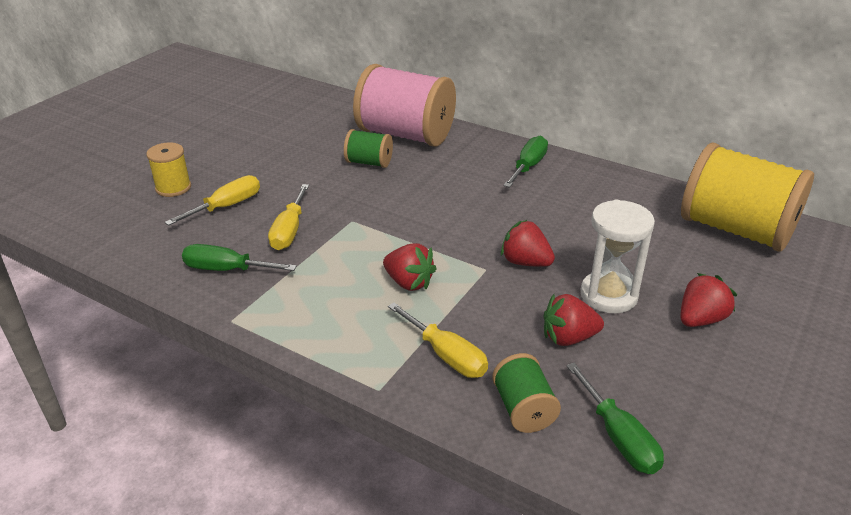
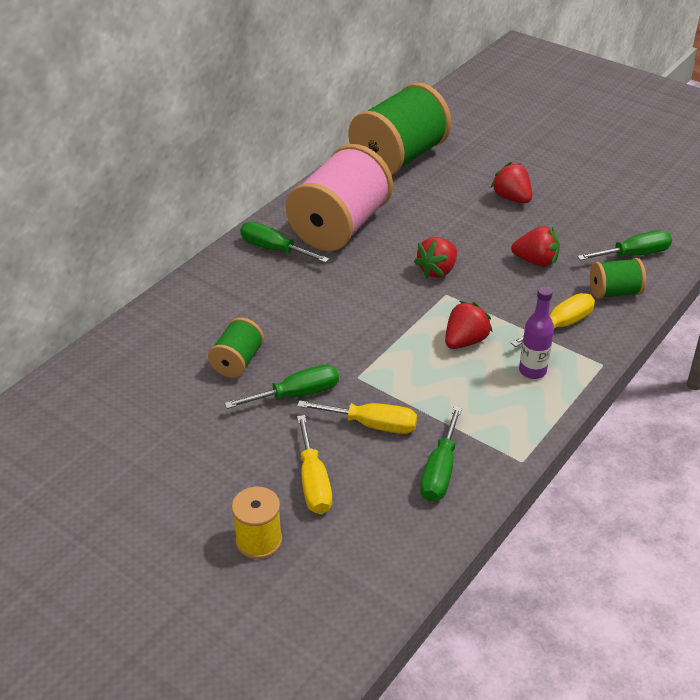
camera: 85 degrees left, 5 degrees up
yellow screwdriver [165,175,260,226] -> yellow screwdriver turned 150 degrees counterclockwise [297,415,332,514]
pink spool [353,64,456,147] -> pink spool moved to [286,144,393,251]
red strawberry [544,294,604,346] -> red strawberry turned 75 degrees counterclockwise [511,226,560,267]
white hourglass [580,199,655,313] -> none
yellow spool [681,143,814,252] -> green spool [348,82,451,175]
none -> green screwdriver [224,365,339,409]
none -> purple bottle [519,286,554,379]

